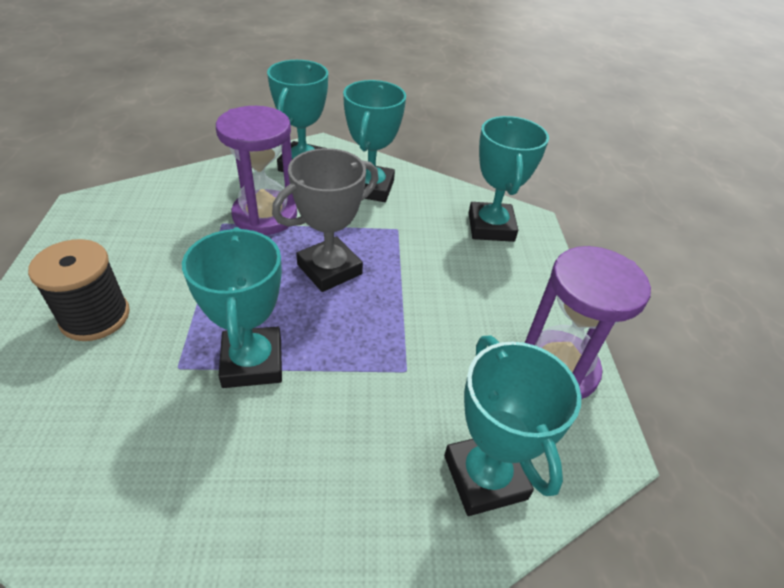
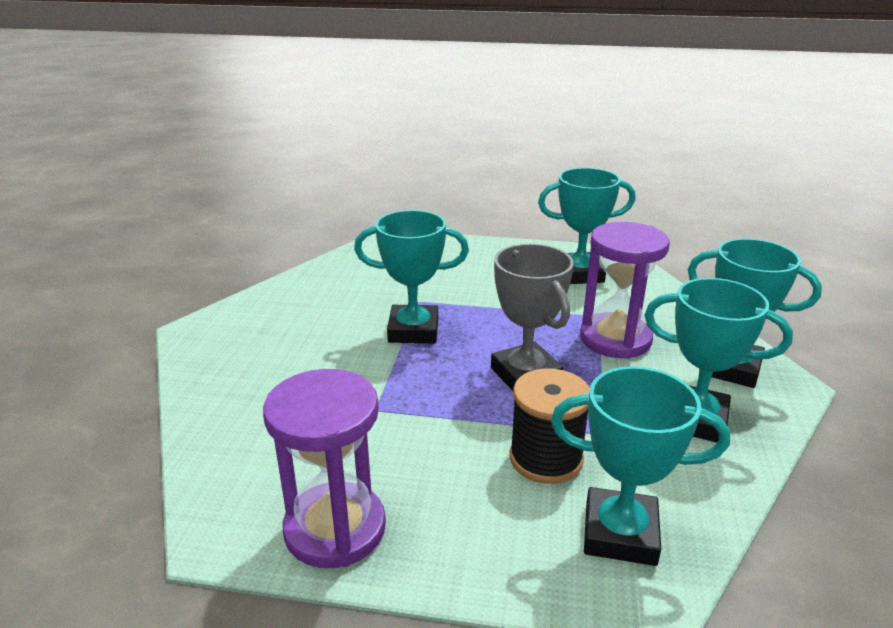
camera: 105 degrees right, 15 degrees down
black spool [28,239,130,341] -> black spool moved to [510,368,590,484]
turquoise trophy [444,336,581,516] -> turquoise trophy moved to [538,168,636,284]

